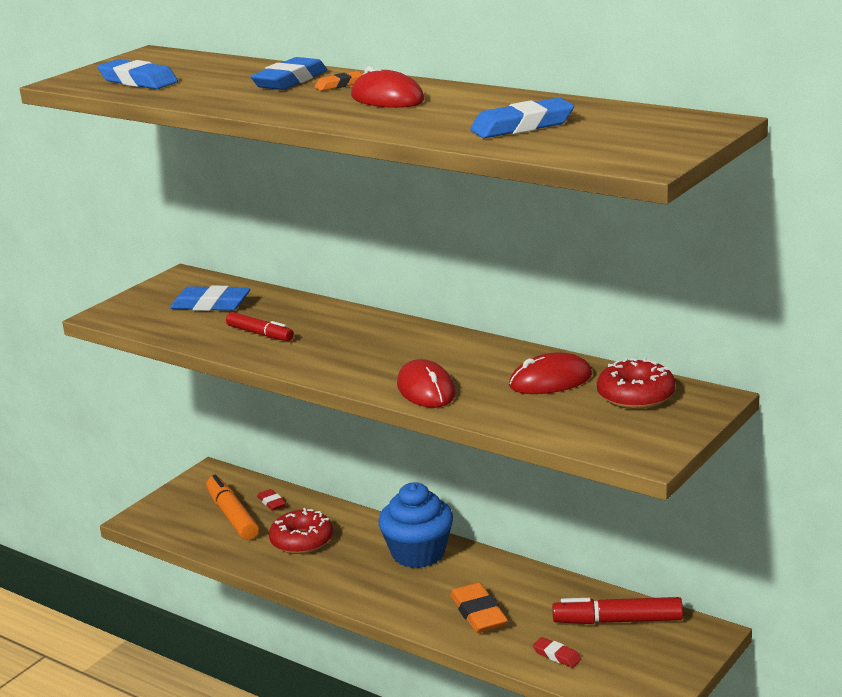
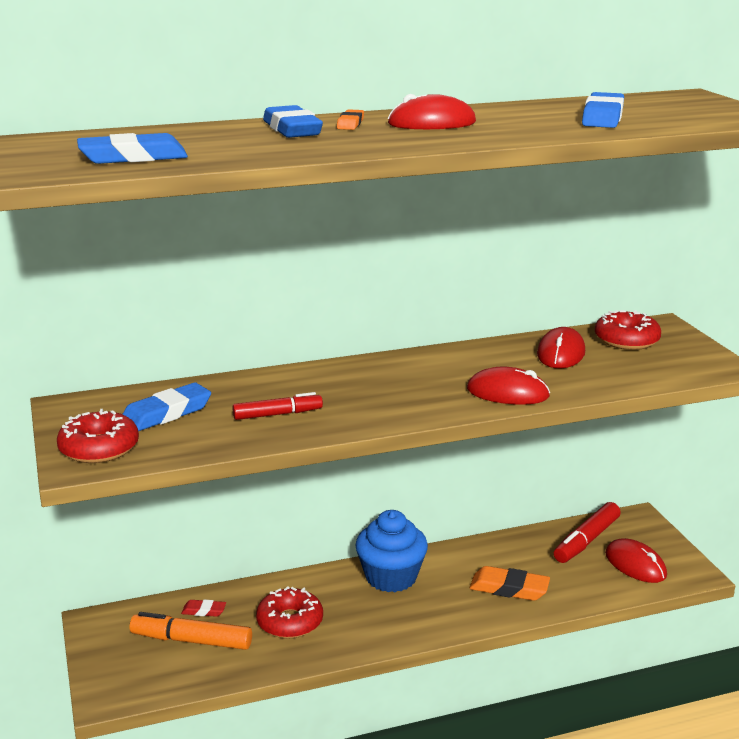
camera: 55 degrees left, 0 degrees up
red eraser [533,637,581,668] -> none
none -> red donut [57,409,139,463]
none -> red mouse [605,538,667,583]

